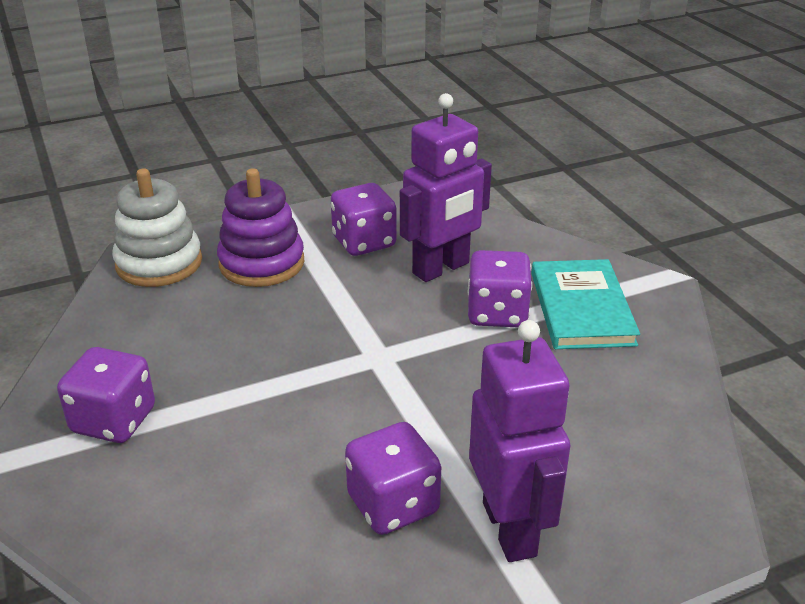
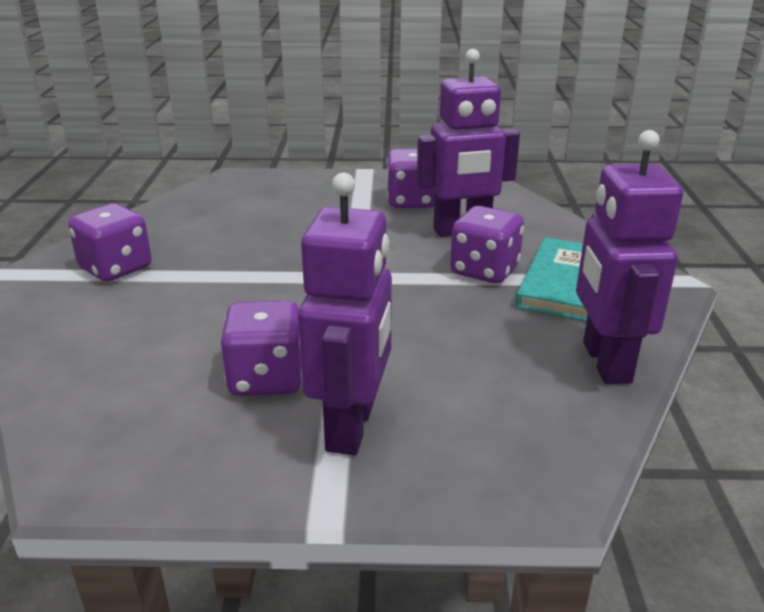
camera: 25 degrees right, 5 degrees down
white stacking toy [112,168,202,287] -> none
purple stacking toy [217,168,305,287] -> none
none -> purple robot [576,130,683,384]

